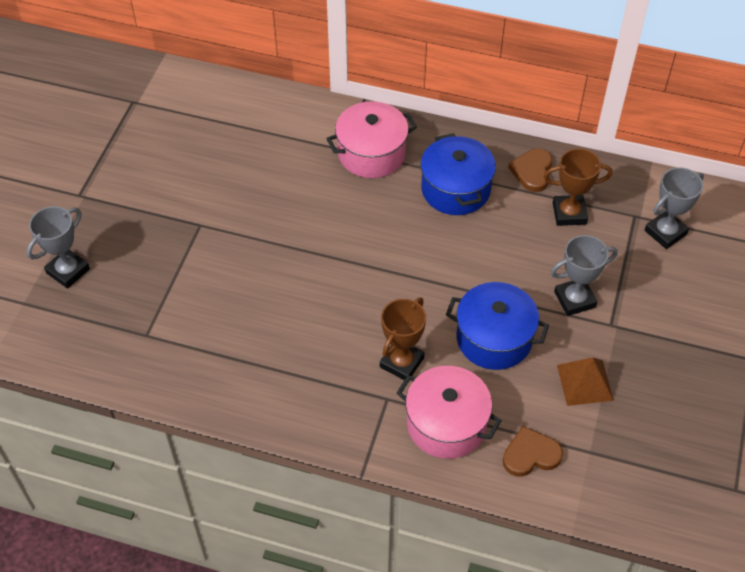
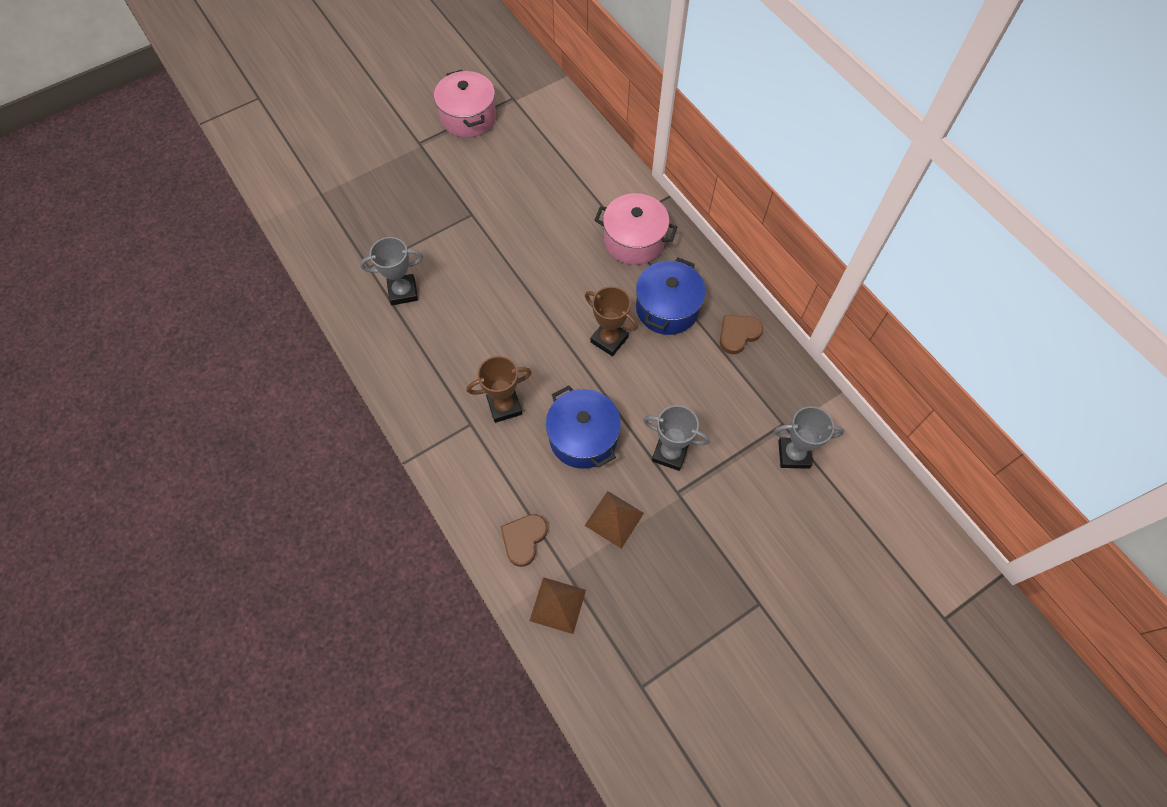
camera: 40 degrees right, 10 degrees up
grey trophy [26,206,90,289] -> grey trophy moved to [360,237,423,305]
pink pot [397,366,502,459] -> pink pot moved to [434,70,496,137]
brown heart [503,426,563,477] -> brown heart turned 90 degrees counterclockwise [501,514,548,567]
brown trophy [544,148,612,226] -> brown trophy moved to [585,286,638,356]
none -> brown pyramid [530,577,586,634]

